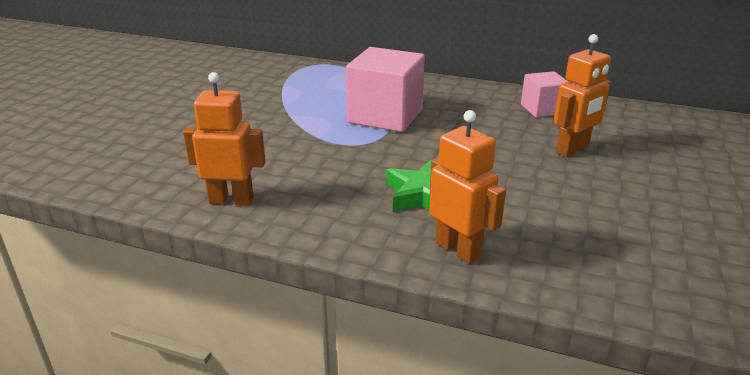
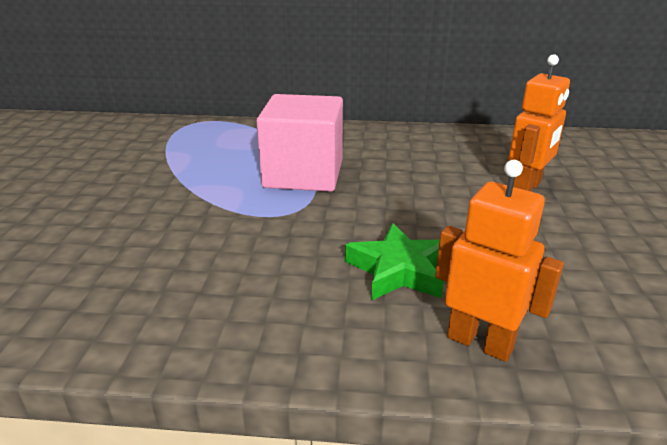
camera: 15 degrees left, 0 degrees up
orange robot [183,72,266,206] -> none
pink cube [521,71,568,118] -> none

